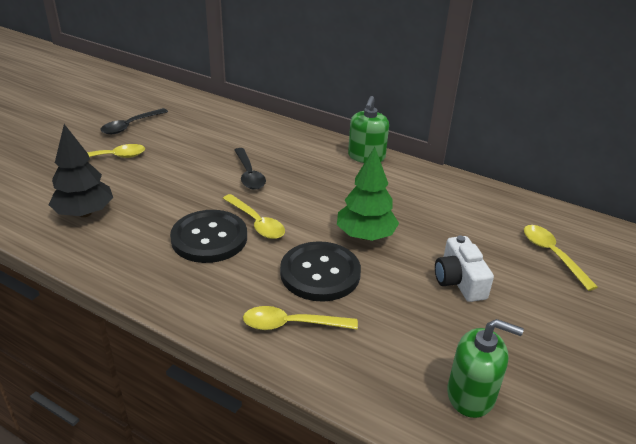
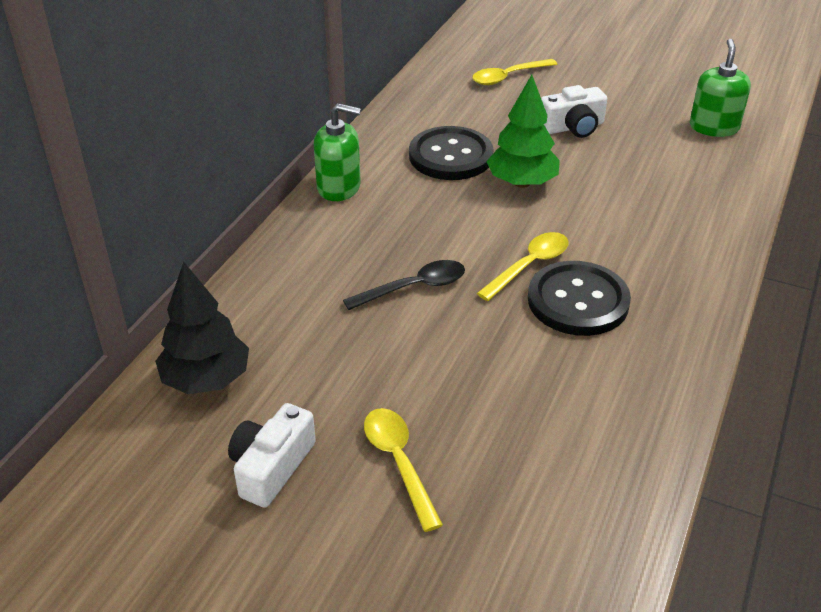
camera: 95 degrees left, 5 degrees up
black tree [49,124,113,217] -> black tree moved to [155,262,249,394]
black spoon [101,108,168,134] -> white camera [228,403,316,508]
yellow spoon [243,306,358,330] -> none
black button [280,241,361,302] -> black button moved to [409,126,494,180]

